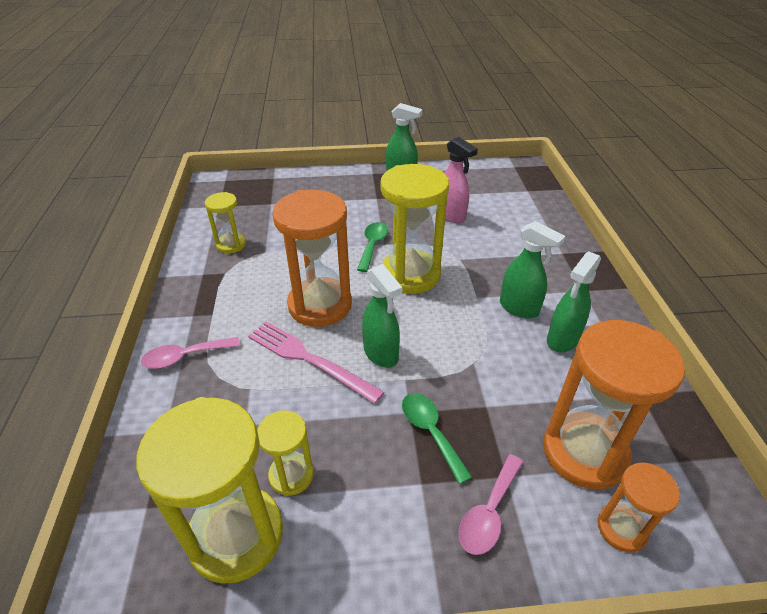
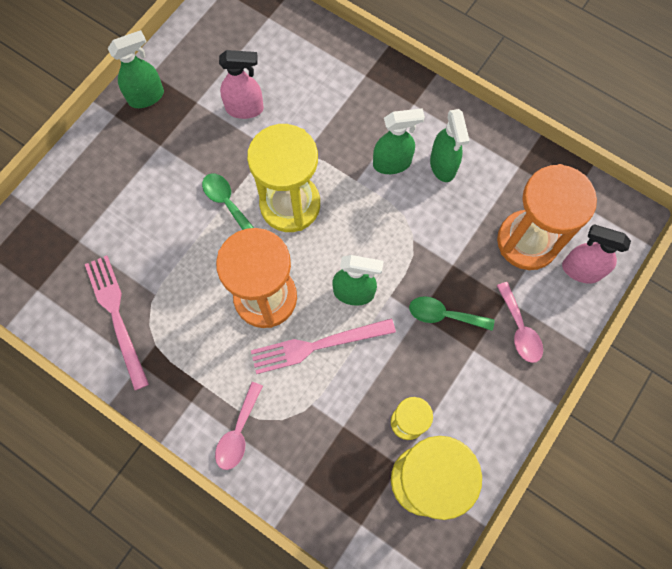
camera: 50 degrees left, 30 degrees up
yellow hourglass [205,192,246,254] -> pink fork [85,255,149,390]
orange hourglass [597,462,680,552] -> pink spray bottle [562,224,631,284]

